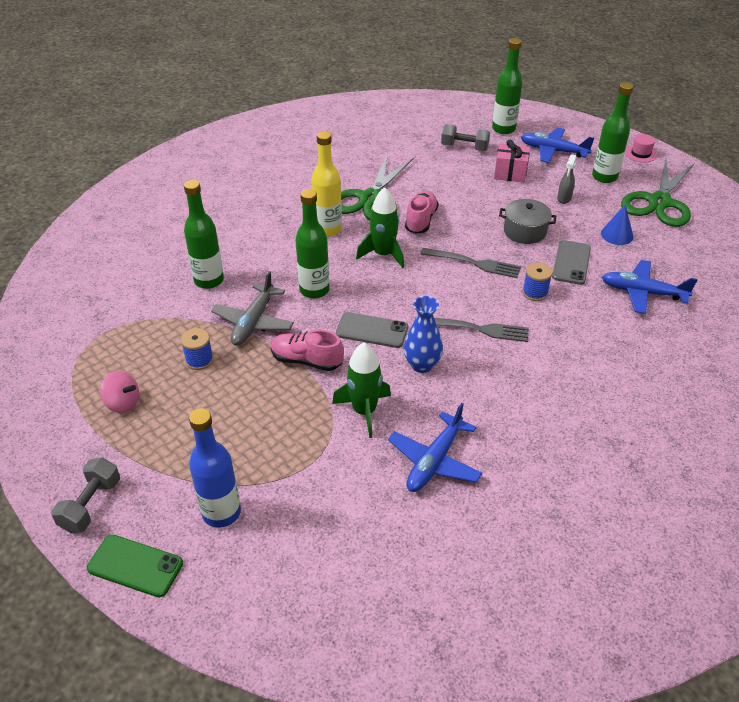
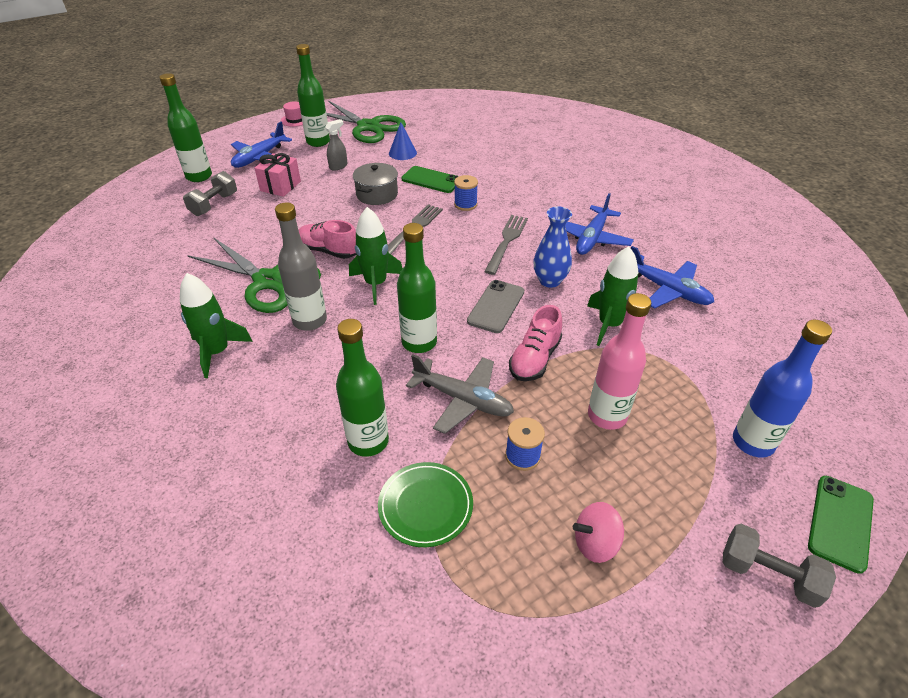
camera: 80 degrees left, 0 degrees up
pink spinning top [100,371,139,413] -> pink spinning top turned 135 degrees counterclockwise [573,502,624,563]
yellow bottle [311,131,342,236] -> grey bottle [275,202,327,331]
grey phone [552,240,591,285] -> green phone [401,166,459,193]
grey spray bottle [557,154,576,204] -> grey spray bottle turned 75 degrees counterclockwise [325,119,348,171]
blue plane [602,260,698,314] -> blue plane moved to [565,193,634,255]
none -> green rocket [180,273,253,378]
none -> green plate [378,462,473,547]
none -> pink bottle [588,293,651,430]

